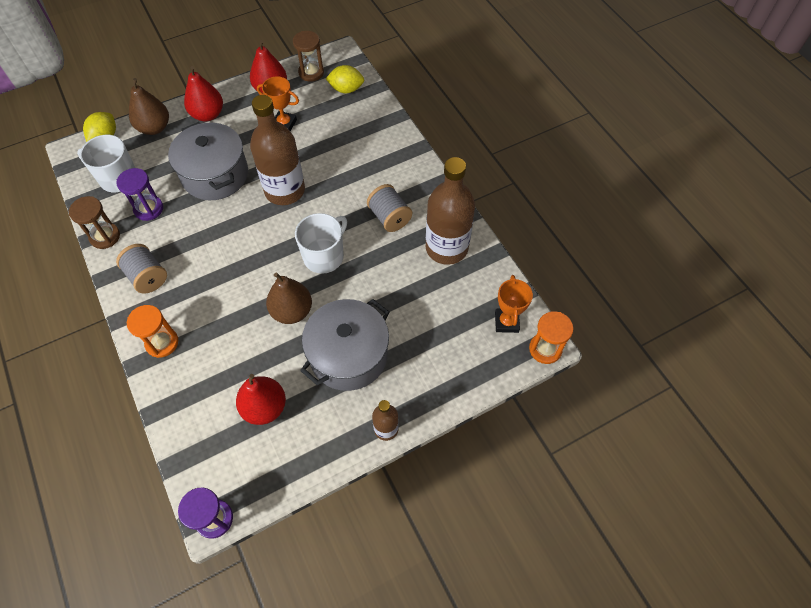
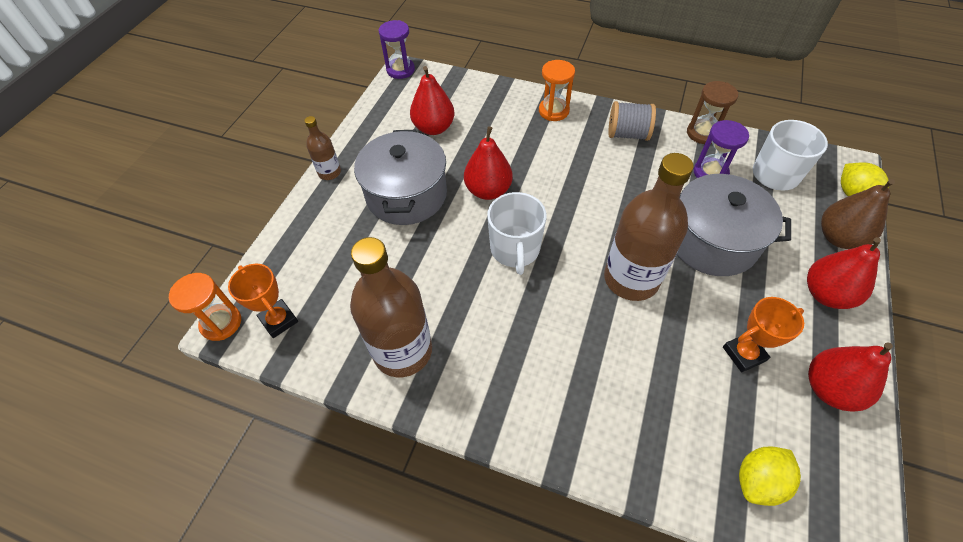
camera: 140 degrees right, 5 degrees down
brown pear [266,273,312,324] -> red pear [464,126,513,200]
brown hourglass [293,31,324,82] -> none
grey spool [367,184,412,232] -> none

